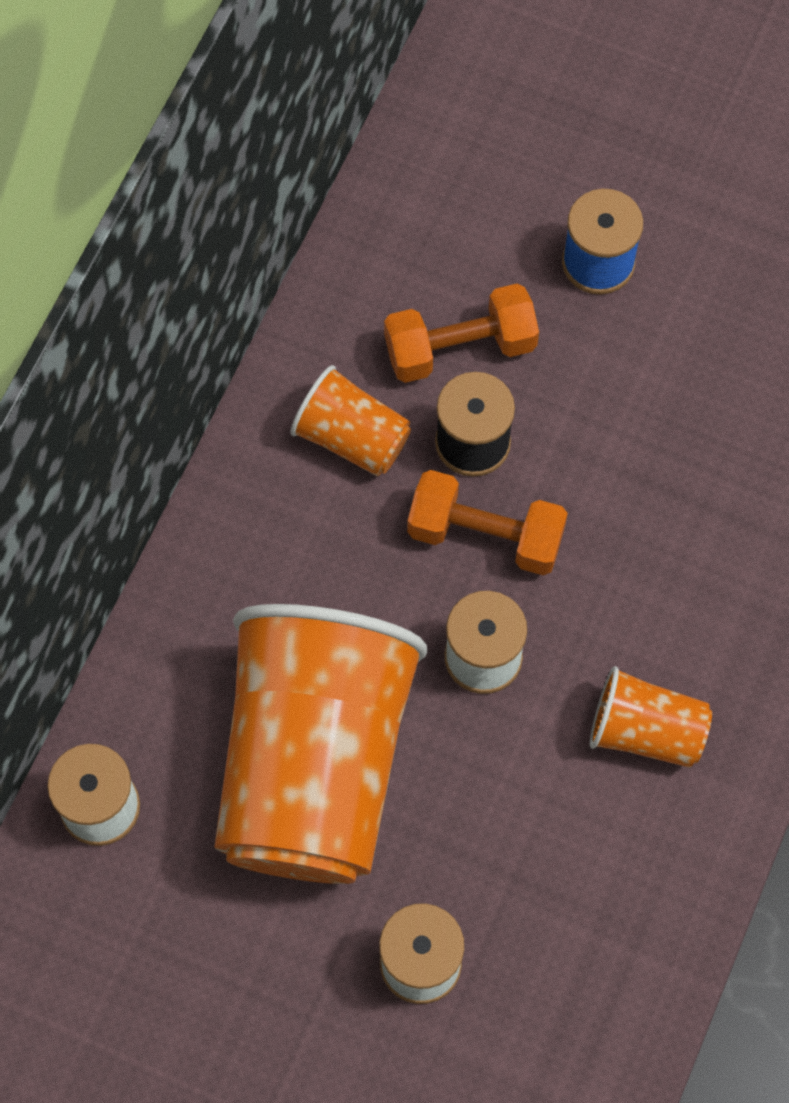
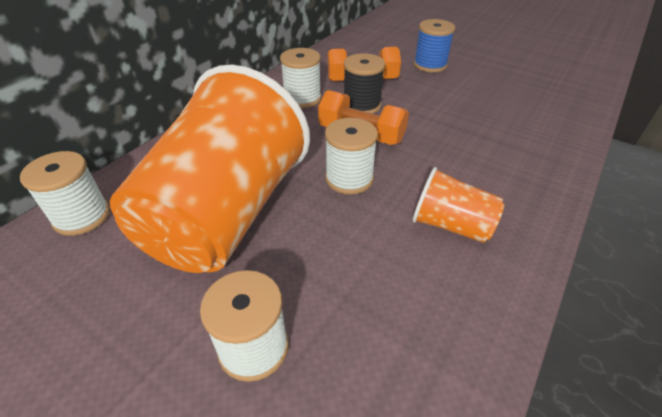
camera: 10 degrees right, 25 degrees down
orange cup [291,365,411,476] -> white spool [280,48,321,108]

